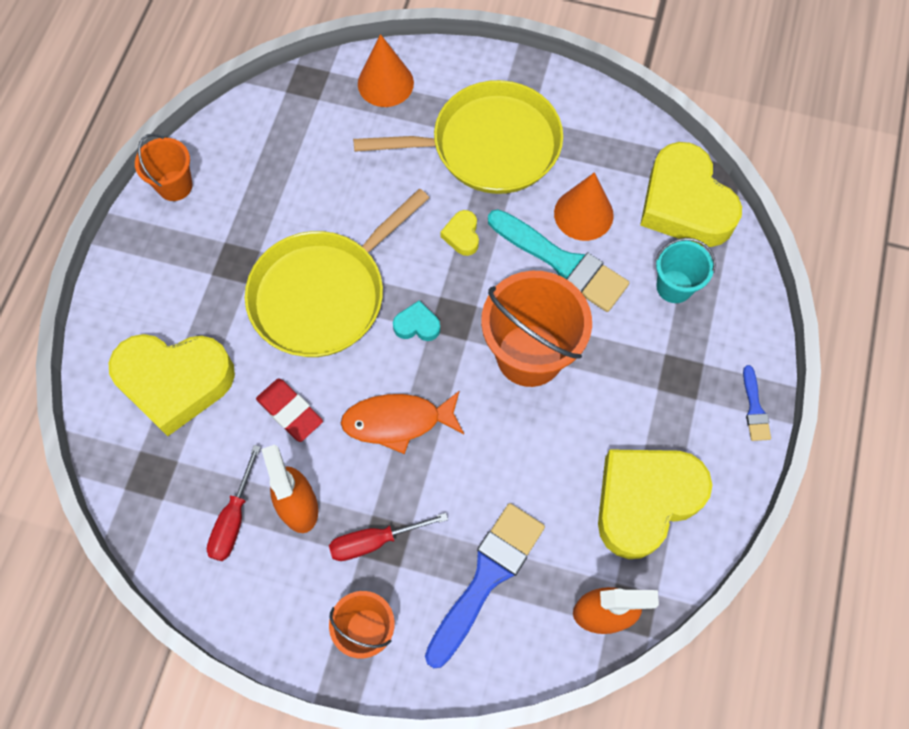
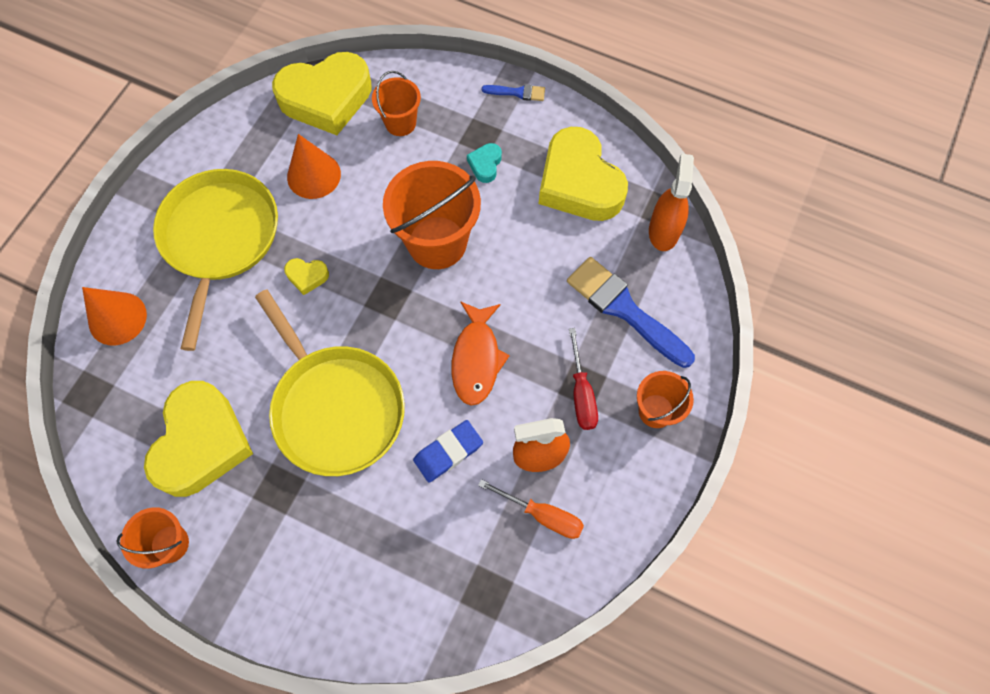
camera: 80 degrees left, 0 degrees up
yellow heart [109,334,235,436] -> yellow heart moved to [144,381,253,497]
red screwdriver [207,445,261,561] -> orange screwdriver [478,479,584,539]
red eraser [256,379,323,442] -> blue eraser [413,420,483,483]
turquoise heart [393,300,440,341] -> turquoise heart moved to [467,143,502,183]
turquoise brush [488,209,629,312] -> none
turquoise bucket [655,238,716,303] -> orange bucket [372,71,421,136]

